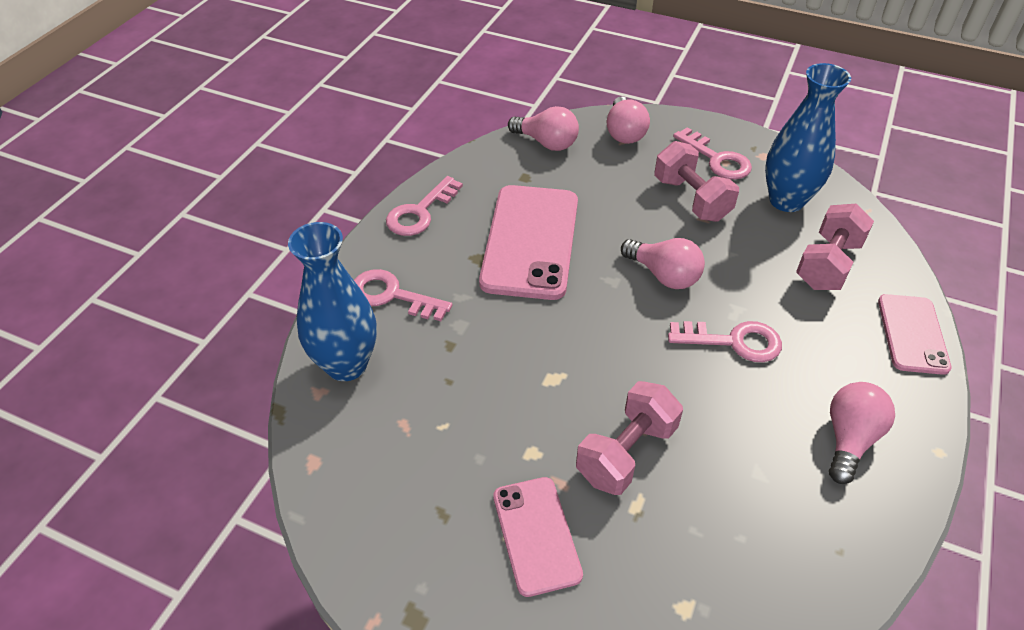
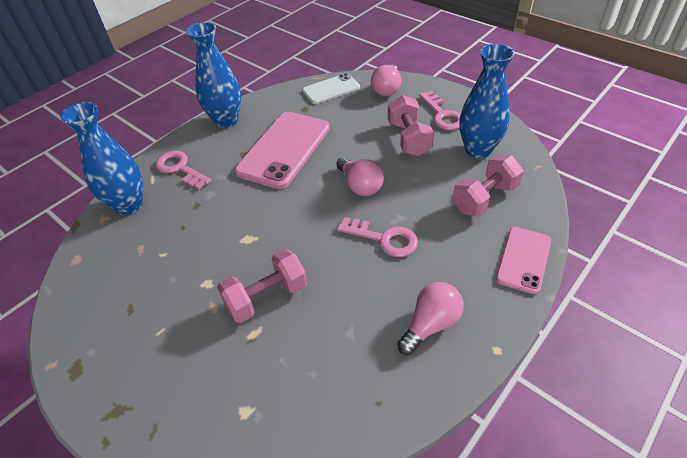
camera: 20 degrees right, 0 degrees up
pink key [386,176,463,236] -> blue vase [186,22,241,128]
pink phone [493,477,583,597] -> none
pink light bulb [508,106,579,151] -> white phone [302,73,360,104]

